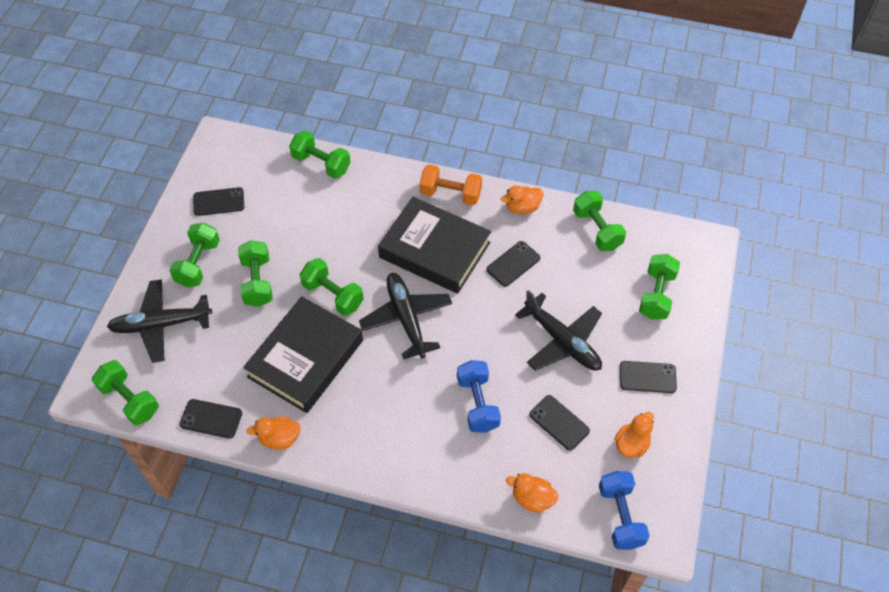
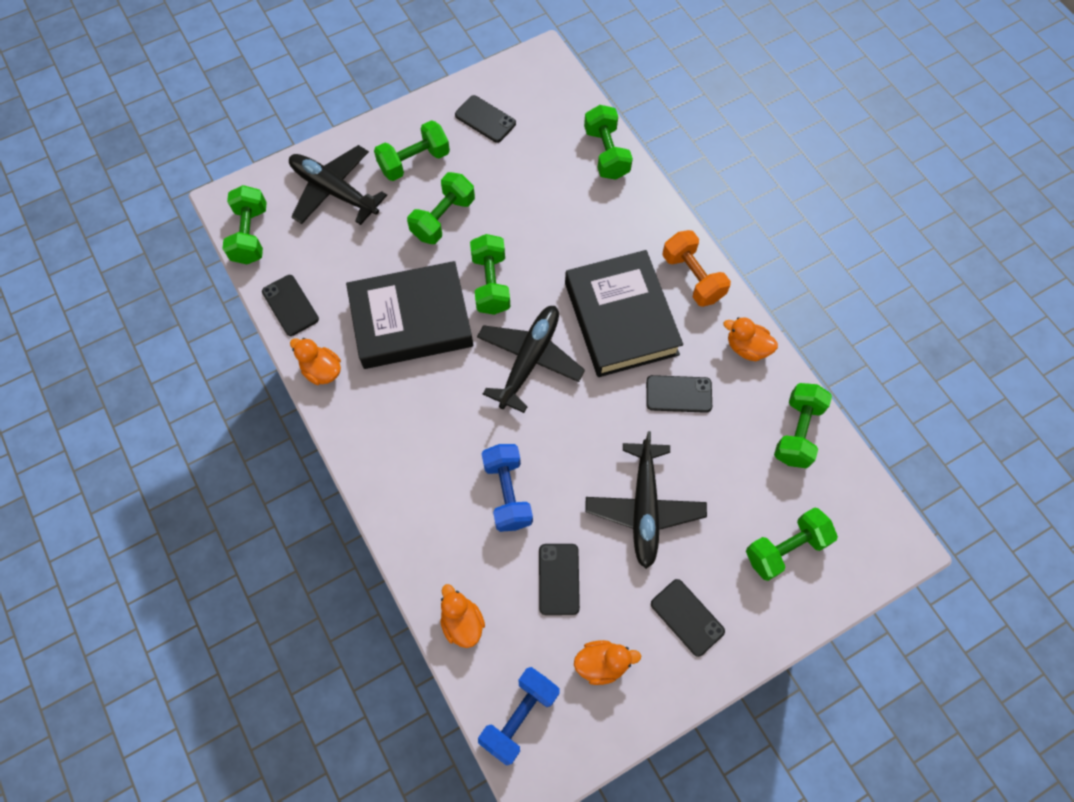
camera: 45 degrees right, 10 degrees up
blue dumbbell [457,360,501,433] -> blue dumbbell turned 45 degrees counterclockwise [482,444,533,532]

